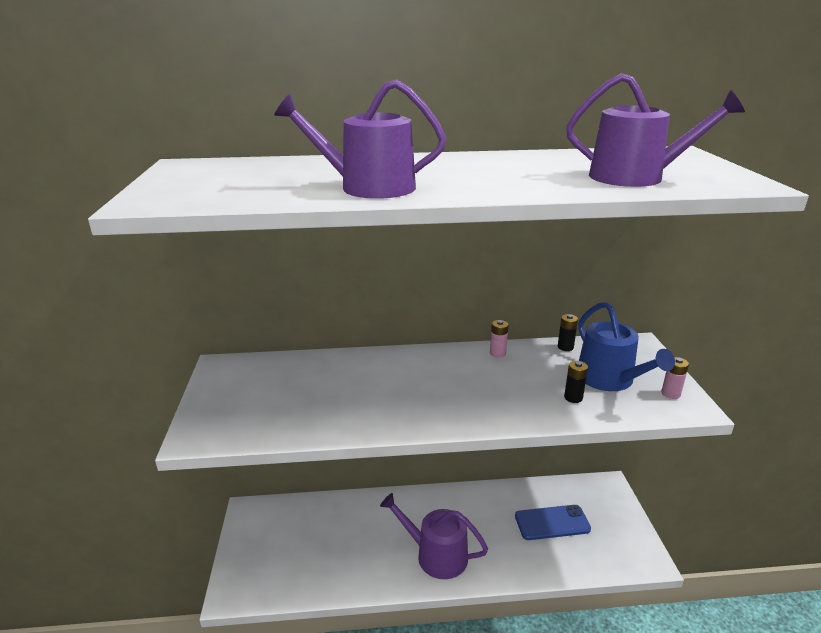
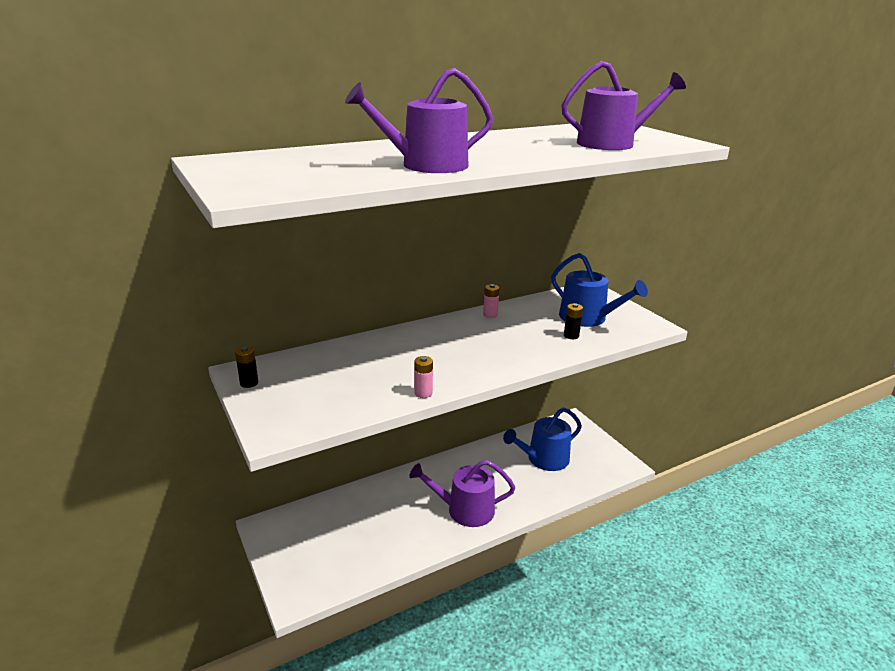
camera: 25 degrees left, 0 degrees up
blue phone [515,505,591,540] -> blue watering can [503,408,582,471]
black battery [558,314,578,351] -> black battery moved to [235,346,258,388]
pink battery [661,357,689,399] -> pink battery moved to [414,356,433,398]

